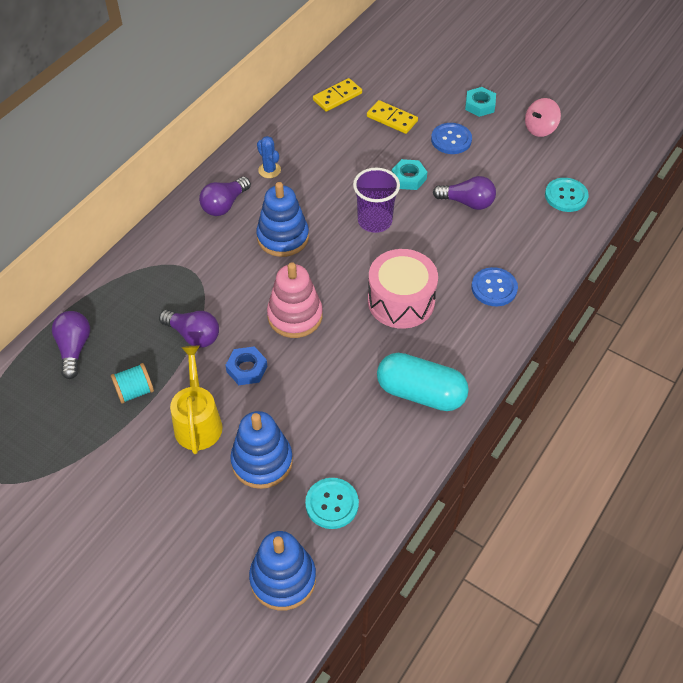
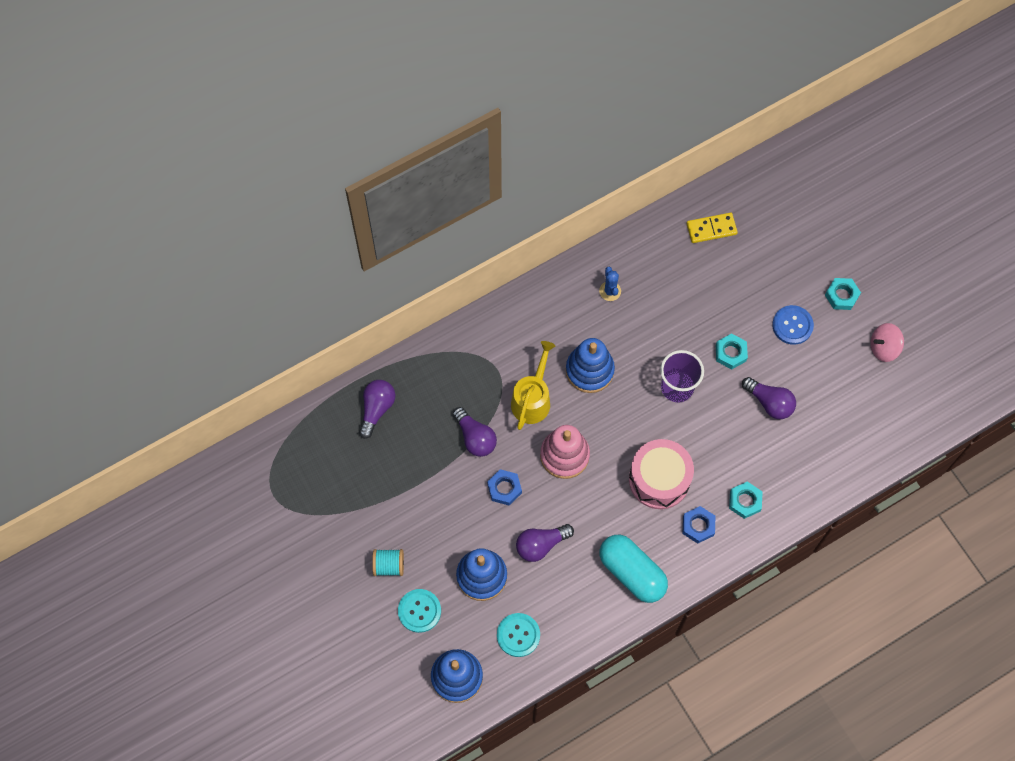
camera: 25 degrees right, 15 degrees up
turquoise spool [111,363,154,404] -> turquoise spool moved to [372,549,404,576]
yellow watering can [170,346,223,454] -> yellow watering can moved to [511,341,555,430]
purple light bulb [199,177,251,216] -> purple light bulb moved to [516,524,574,562]
yellow domino [367,100,418,134] -> none
blue button [471,267,518,306] -> turquoise nut [729,482,763,519]
turquoise button [545,178,589,212] -> turquoise button moved to [398,589,441,633]
none -> blue nut [683,506,715,543]

